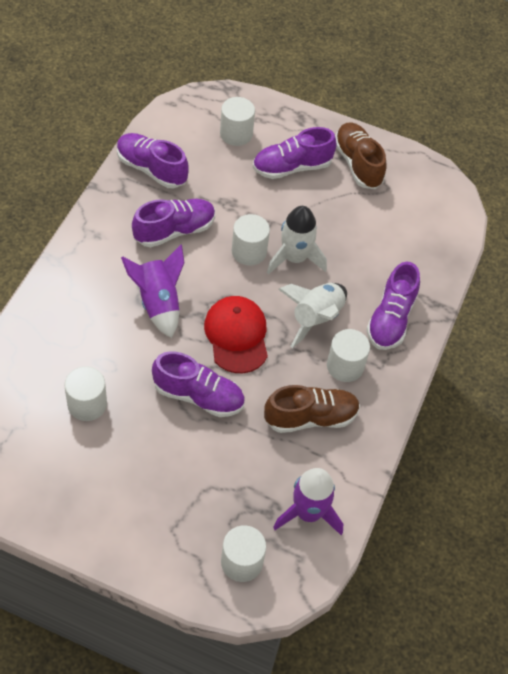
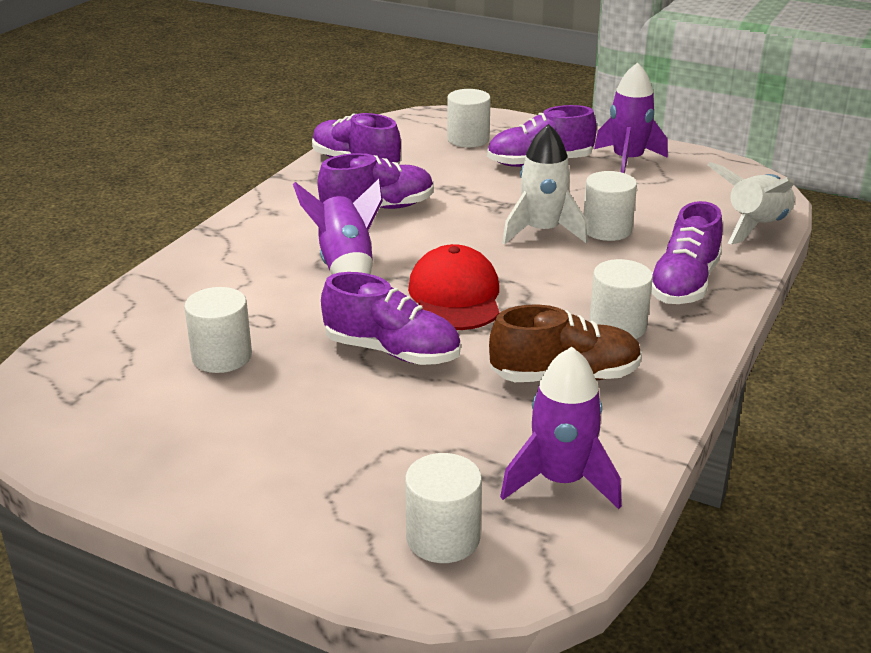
camera: 10 degrees right, 25 degrees down
white cylinder [232,214,270,266] -> white cylinder moved to [583,171,637,241]
white rocket [278,283,347,348] -> white rocket moved to [707,162,795,244]
brown shoe [335,123,387,189] -> purple rocket [594,62,668,173]

